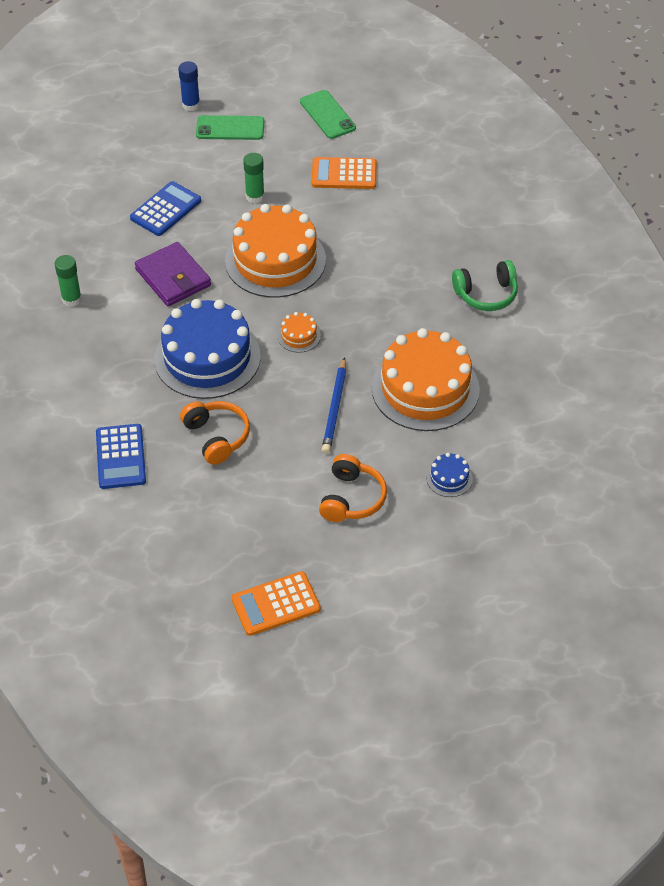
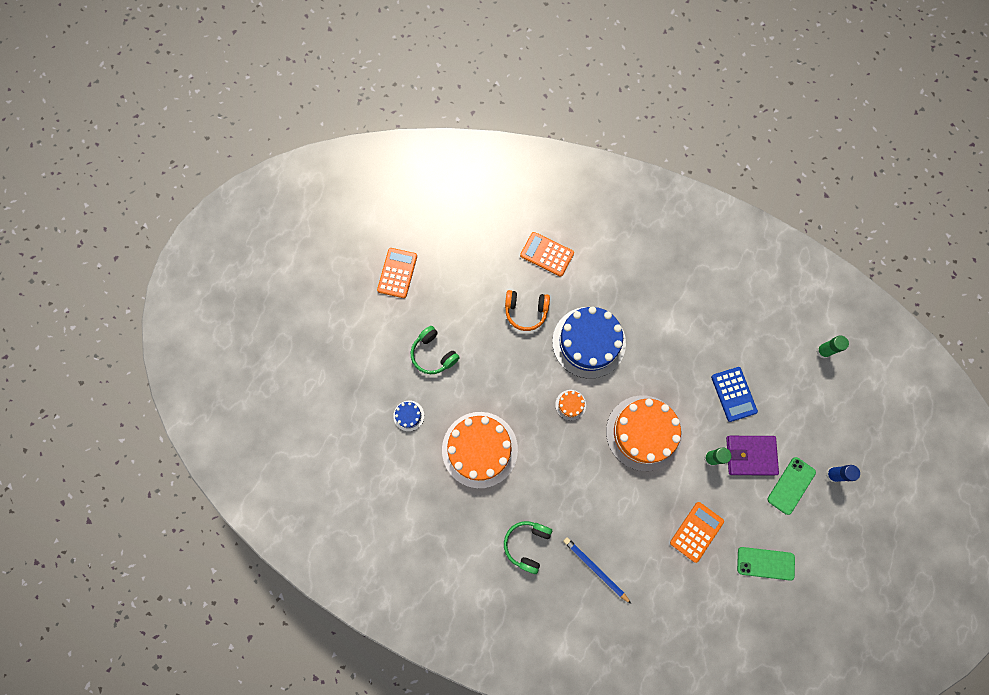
camera: 125 degrees right, 25 degrees up
green glue stick [55,255,82,307] -> green glue stick moved to [816,336,849,358]
blue calculator [96,424,146,489] -> orange calculator [520,232,574,277]
purple wallet [135,242,211,306] -> purple wallet moved to [726,436,779,476]
orange headphones [319,454,387,522] -> green headphones [411,326,460,374]
blue pencil [322,357,346,454] -> blue pencil moved to [563,537,631,604]

